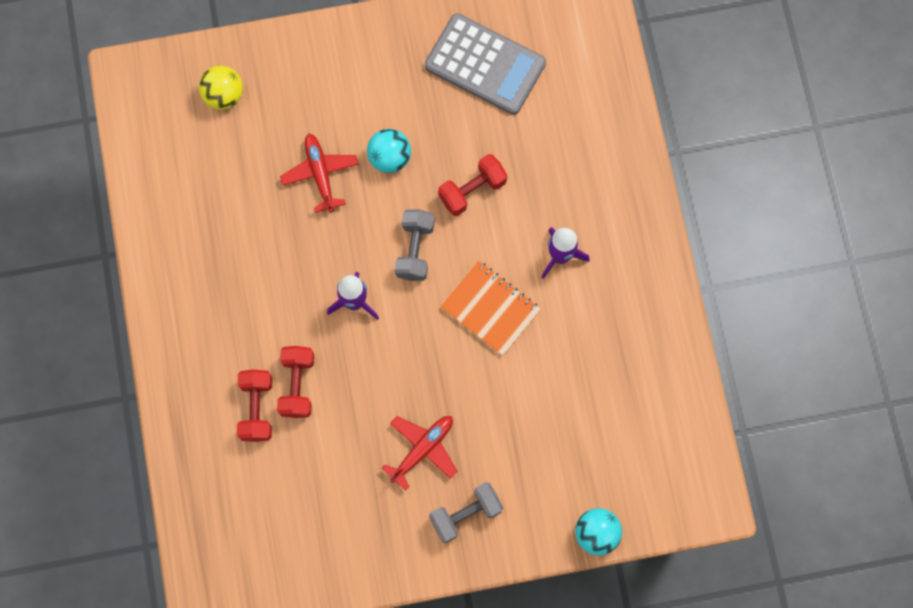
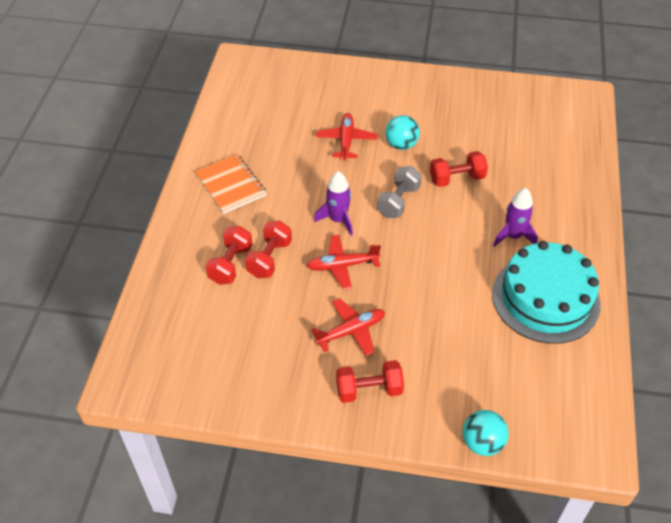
camera: 20 degrees right, 25 degrees down
yellow ball [199,66,243,110] -> none
grey calculator [425,13,546,115] -> none
grey dumbbell [429,482,503,543] -> red dumbbell [336,360,404,403]
orange notebook [440,261,541,356] -> orange notebook moved to [195,154,266,214]
none -> red plane [307,235,381,290]
none -> turquoise cake [492,241,600,344]

